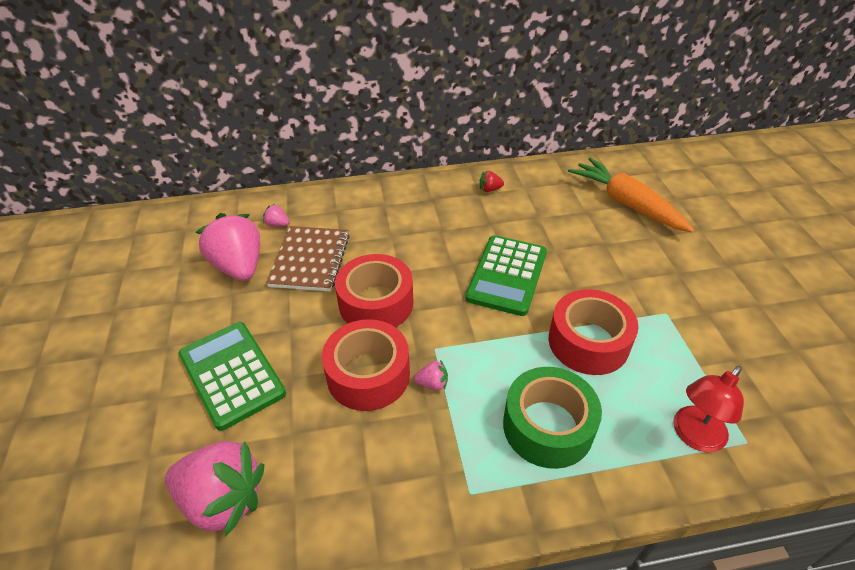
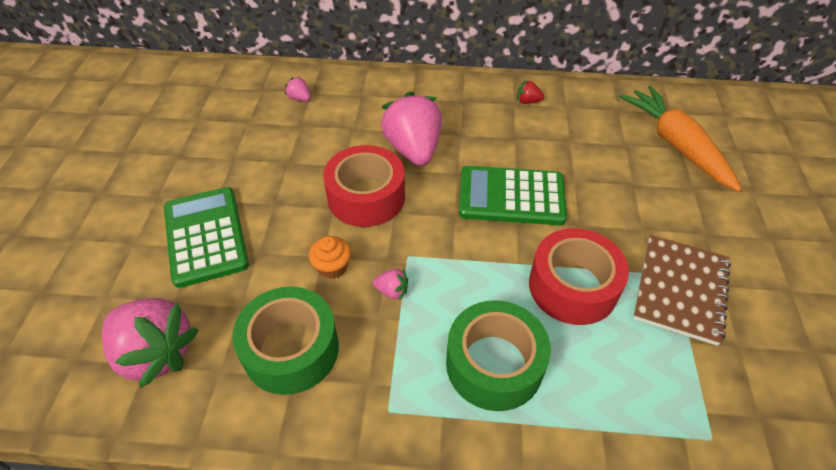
camera: 15 degrees right, 5 degrees up
pink strawberry [196,213,260,281] -> pink strawberry moved to [381,91,442,166]
brown notebook [266,226,350,292] -> brown notebook moved to [633,235,731,346]
red tape [322,319,410,411] -> orange cupcake [309,236,351,279]
green calculator [465,235,547,316] -> green calculator turned 60 degrees clockwise [459,166,567,225]
red lamp [673,366,744,452] -> none
none -> green tape [232,287,339,395]

